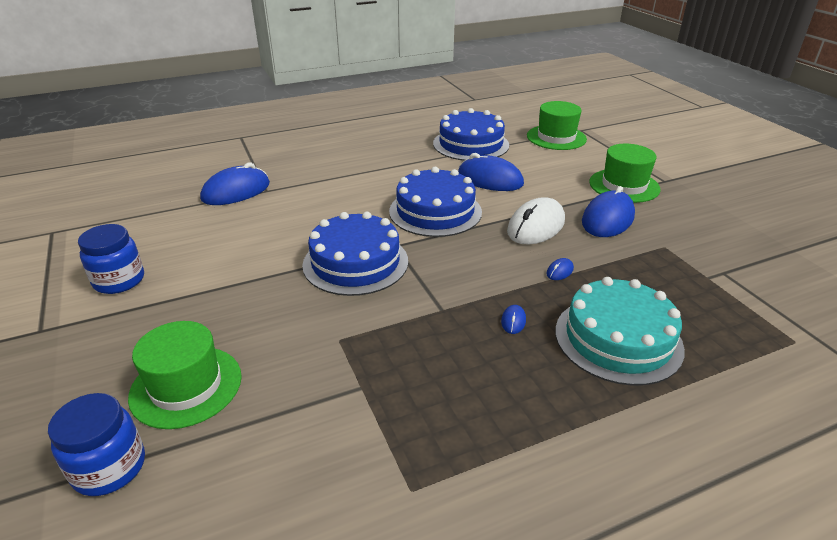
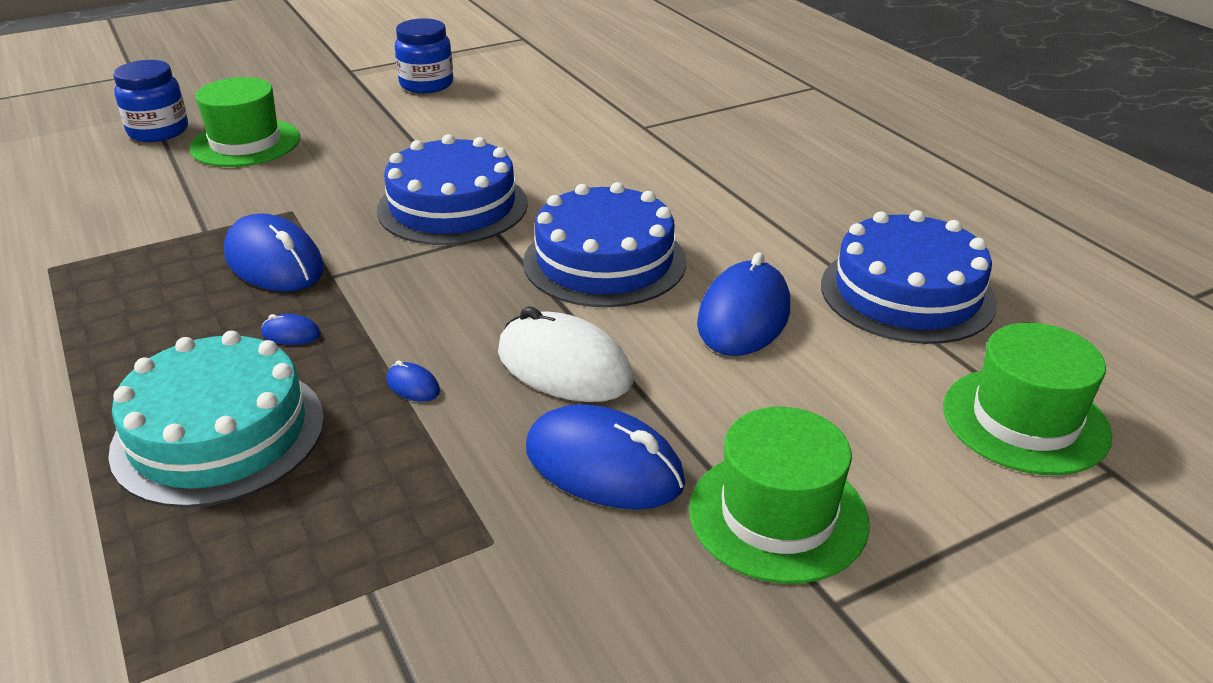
camera: 85 degrees right, 0 degrees up
blue mouse [200,162,270,205] -> blue mouse moved to [224,213,324,292]

